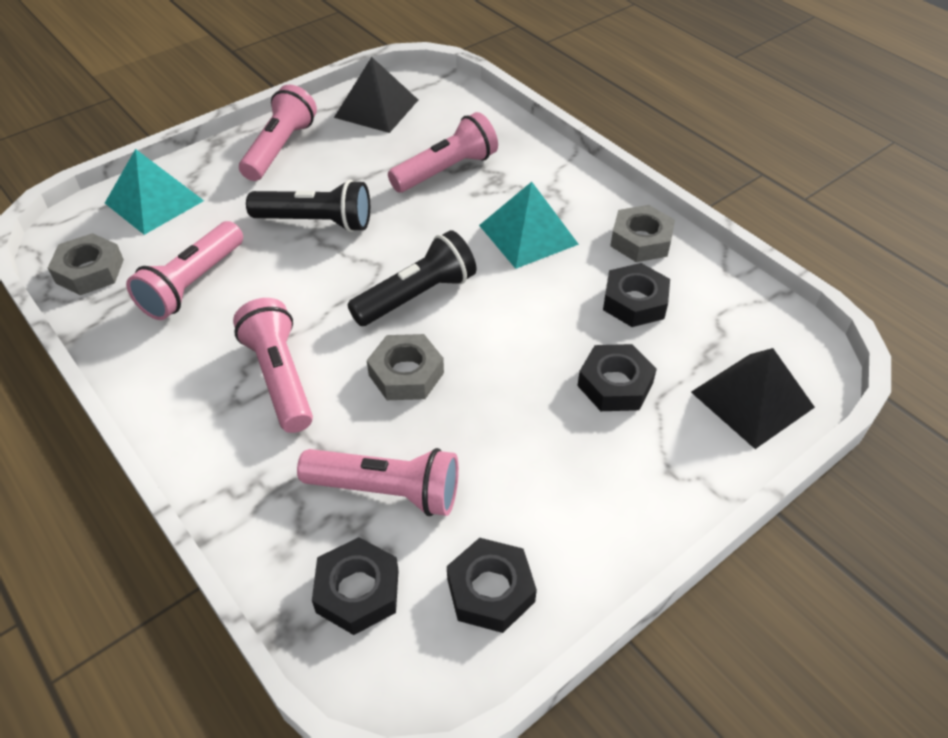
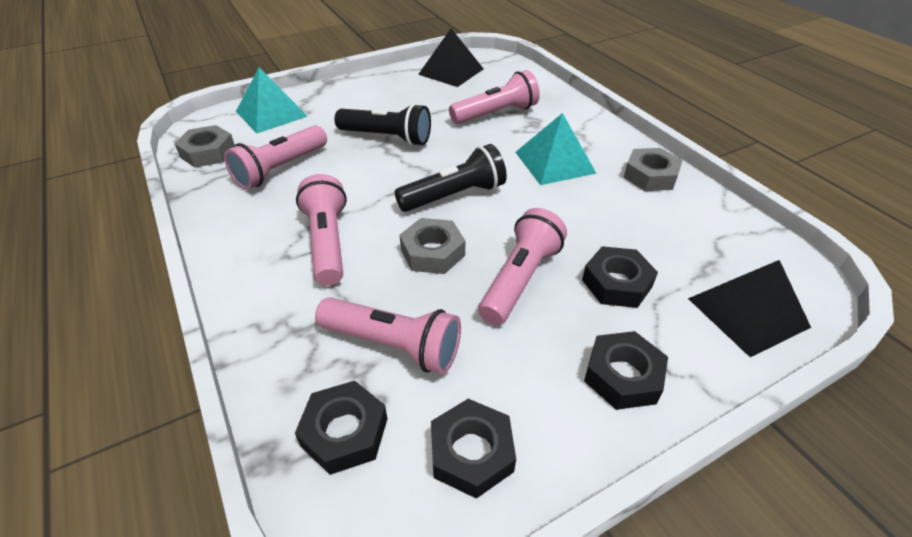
camera: 10 degrees right, 5 degrees down
pink flashlight [239,85,317,181] -> pink flashlight moved to [478,208,567,325]
black nut [603,263,670,327] -> black nut moved to [584,331,668,410]

